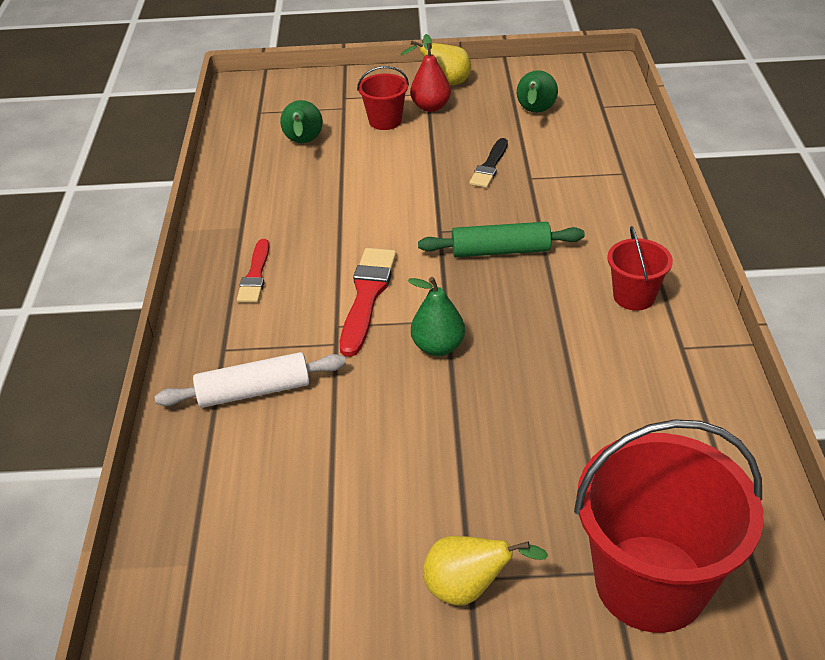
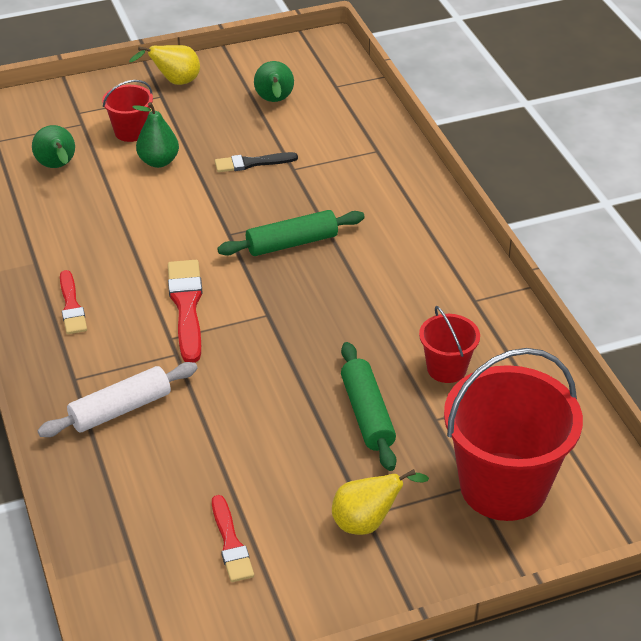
camera: 20 degrees left, 0 degrees up
green pear [408,277,465,356] -> green pear moved to [132,102,179,168]
red pear [410,34,451,112] -> none
black brush [469,138,508,188] -> black brush turned 75 degrees clockwise [215,152,298,172]
red bucket [607,226,673,311] -> red bucket moved to [419,306,480,383]
none -> red brush [212,495,254,582]
none -> green rolling pin [341,342,396,471]

